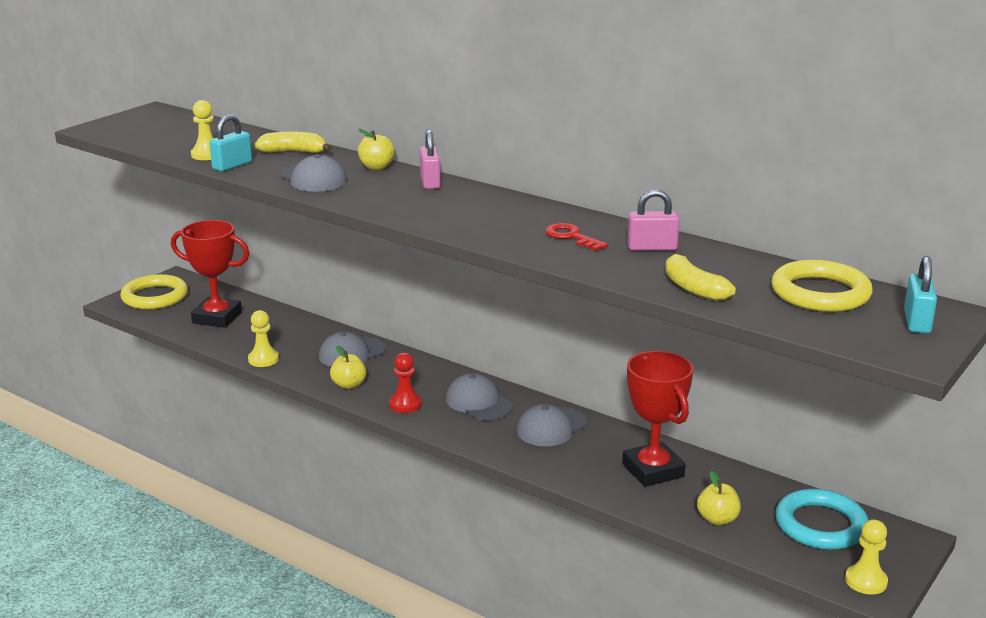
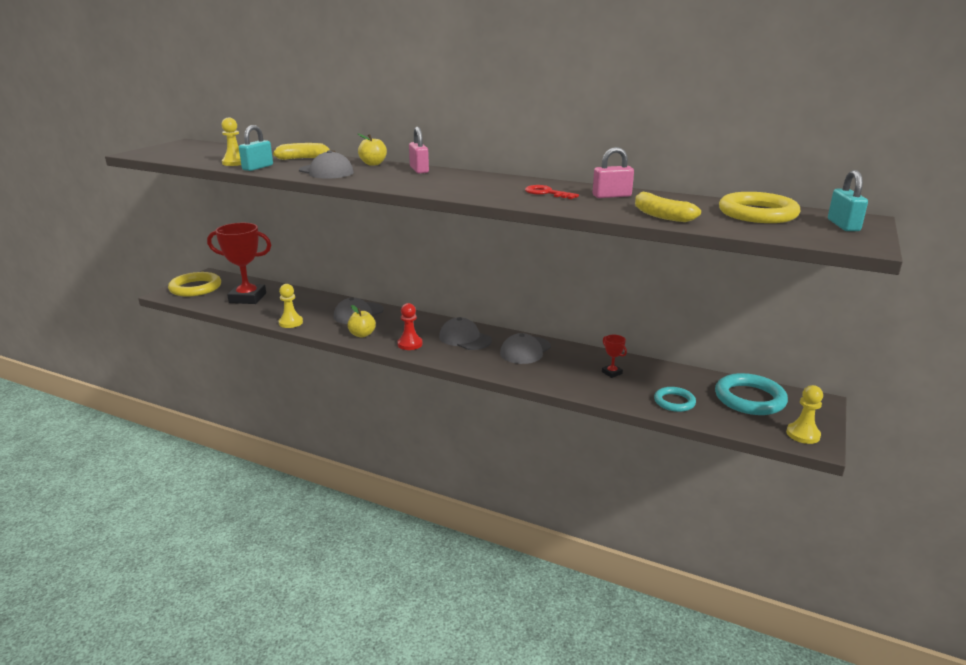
camera: 10 degrees left, 0 degrees up
red trophy [622,351,693,487] -> red trophy [602,335,627,378], size x0.42
yellow apple [697,470,741,525] -> turquoise ring [654,387,696,412]

